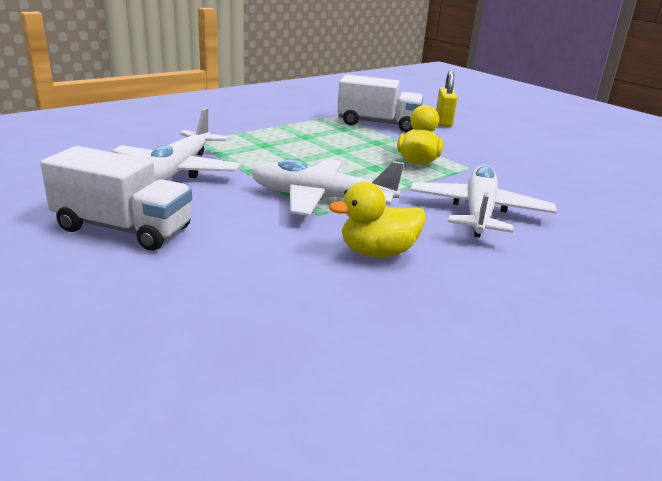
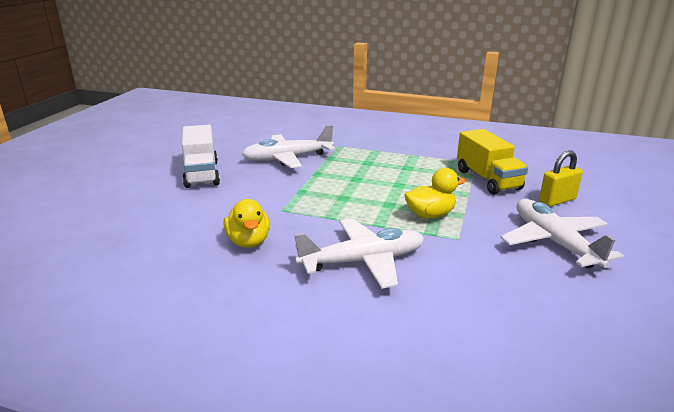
camera: 60 degrees right, 0 degrees up
white plane [251,159,404,216] -> white plane moved to [501,199,624,268]
yellow duck [329,182,426,257] -> yellow duck turned 150 degrees counterclockwise [223,199,270,248]
white truck [337,74,423,132] -> yellow truck [457,129,528,195]

